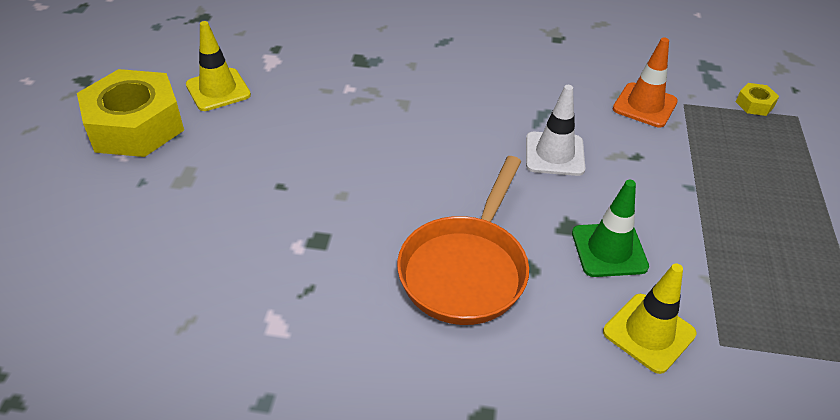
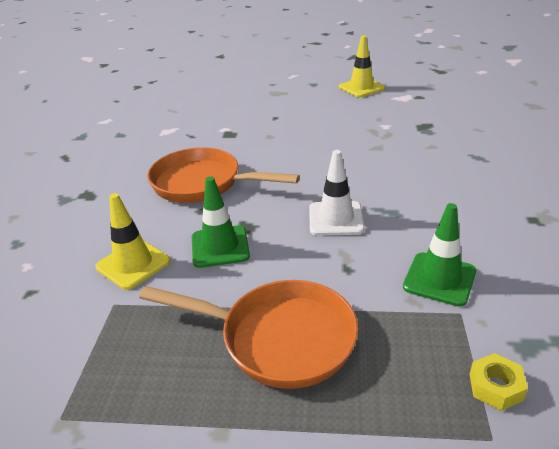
camera: 90 degrees right, 10 degrees down
yellow nut [77,69,184,157] -> none
orange traffic cone [613,38,678,127] -> green traffic cone [403,203,476,307]
none -> orange pan [139,280,358,389]

